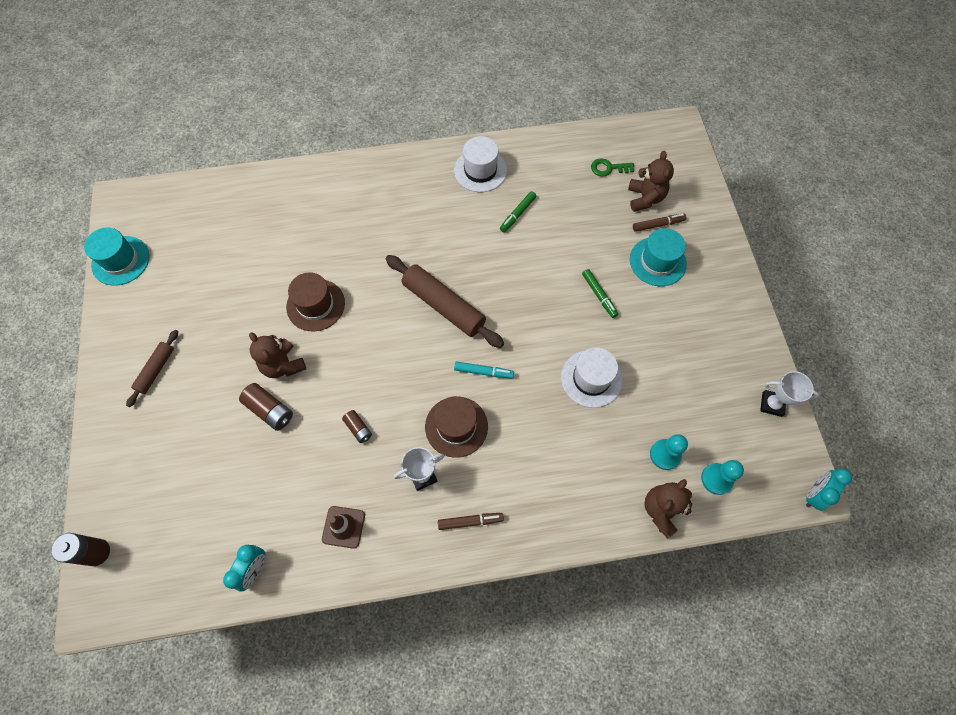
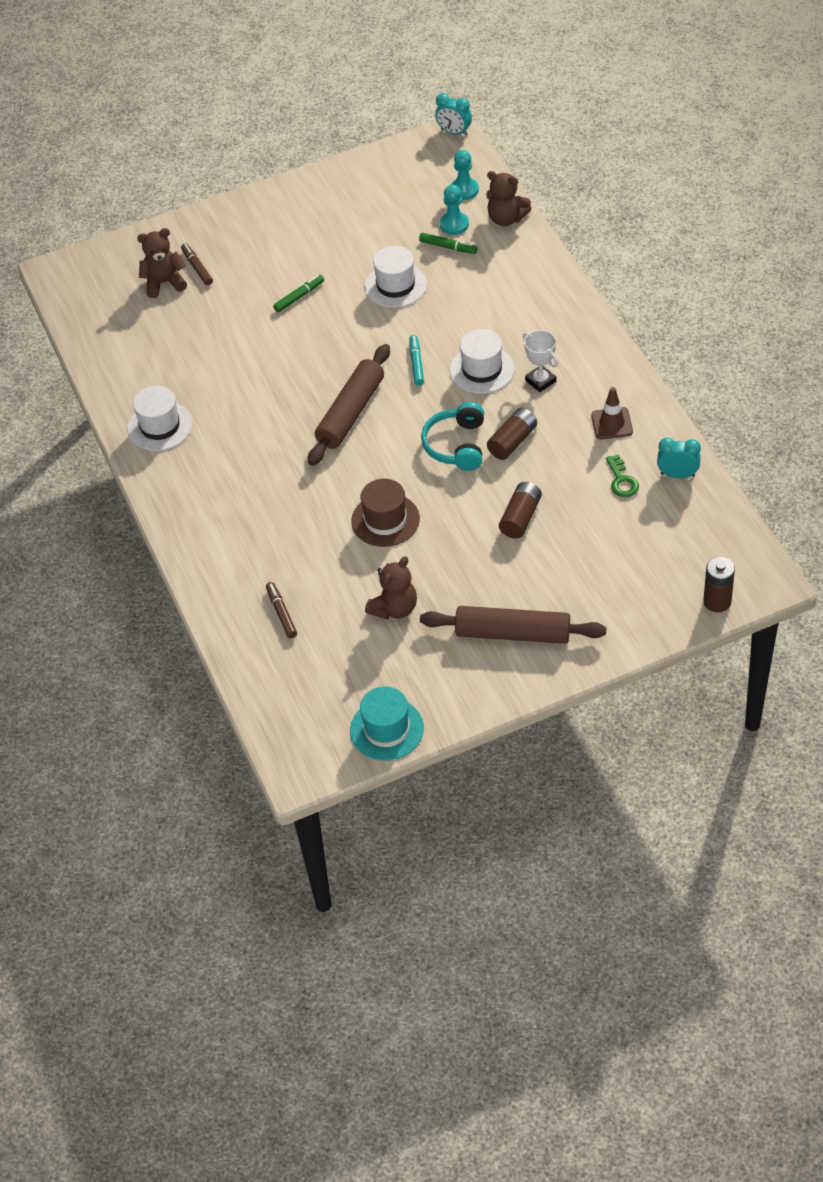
camera: 100 degrees left, 15 degrees down
brown rolling pin [126,330,178,408] -> brown rolling pin [420,606,606,644], size x1.80
brown teddy bear [249,332,306,378] -> brown teddy bear moved to [365,556,417,619]
brown battery [342,410,372,443] -> brown battery [487,408,537,460], size x1.61
brown hat [425,396,488,458] -> white hat [450,329,515,394]
brown marker [438,513,504,530] -> brown marker moved to [266,582,297,638]
green marker [500,191,536,232] -> green marker moved to [419,233,477,254]
green key [591,158,634,176] -> green key moved to [606,454,639,497]
turquoise hat [630,228,687,286] -> none
white trophy [760,371,819,417] -> none
none -> turquoise headphones [421,402,484,471]

